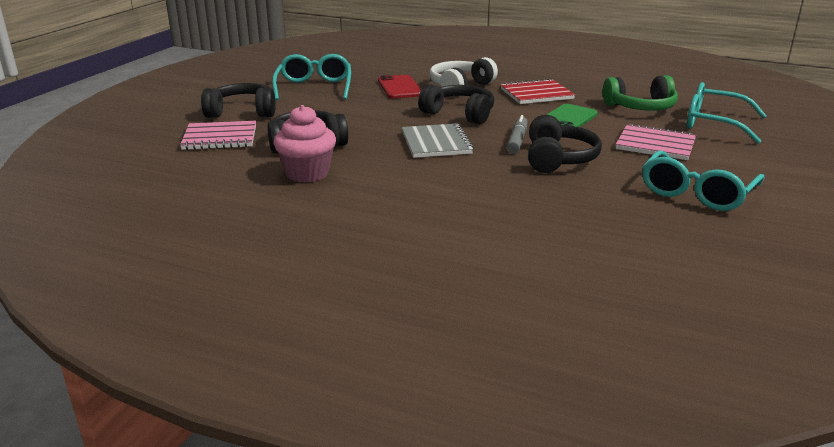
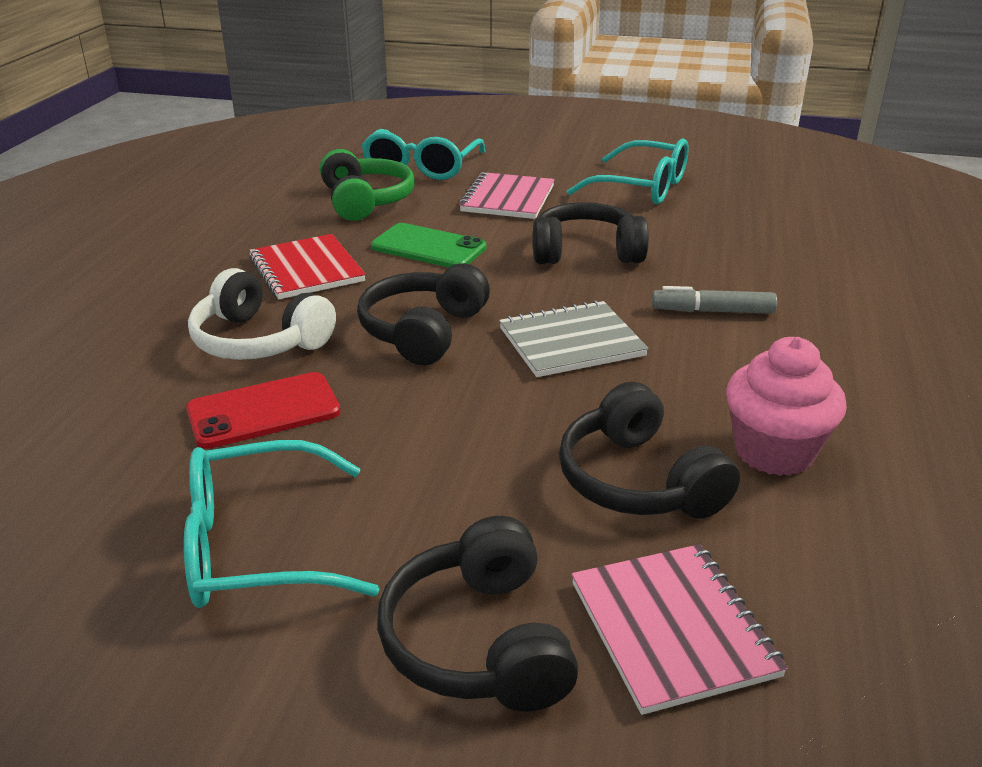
camera: 100 degrees left, 5 degrees up
grey marker [507,115,527,154] -> grey marker moved to [652,286,777,314]

